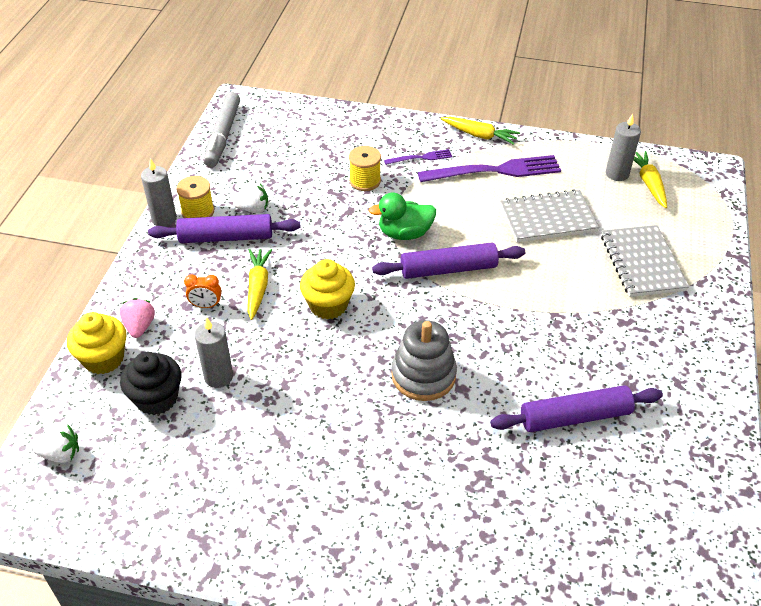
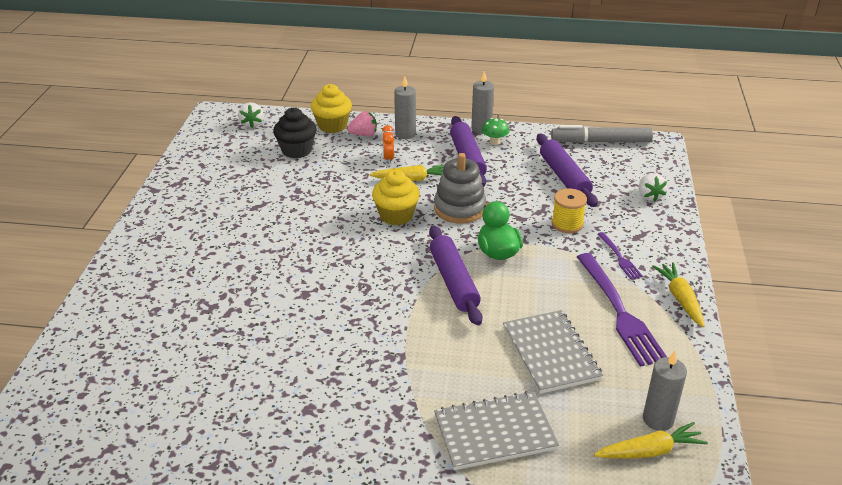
camera: 85 degrees right, 10 degrees down
yellow spool [176,176,214,218] -> green mushroom [482,118,509,145]
grey candle [194,317,233,388] -> grey candle moved to [394,76,416,139]
white strawberry [233,183,268,213] -> white strawberry moved to [639,173,667,202]
grey stacking toy [391,320,457,401] -> grey stacking toy moved to [434,153,487,224]
yellow carrot [441,117,520,145] -> yellow carrot turned 150 degrees clockwise [652,262,705,327]
purple rolling pin [490,385,663,432] -> purple rolling pin moved to [537,134,598,207]

